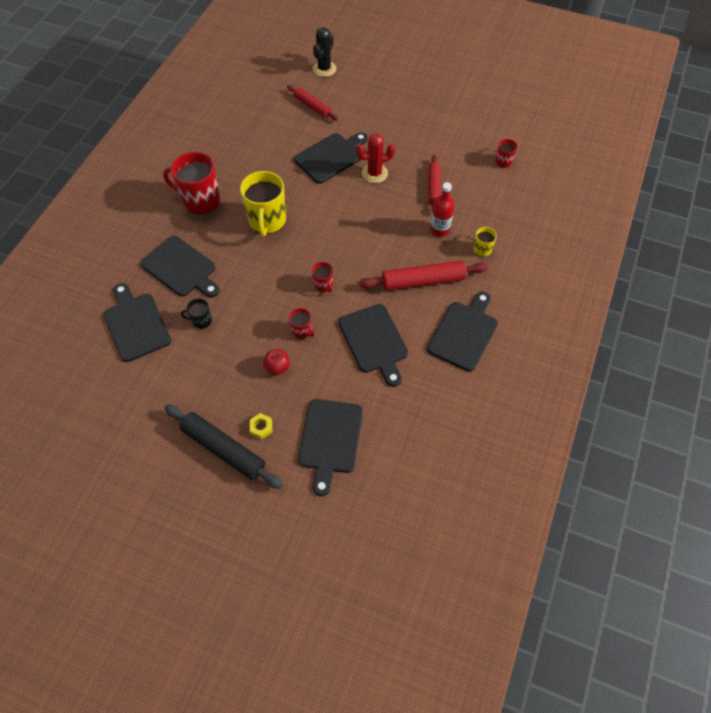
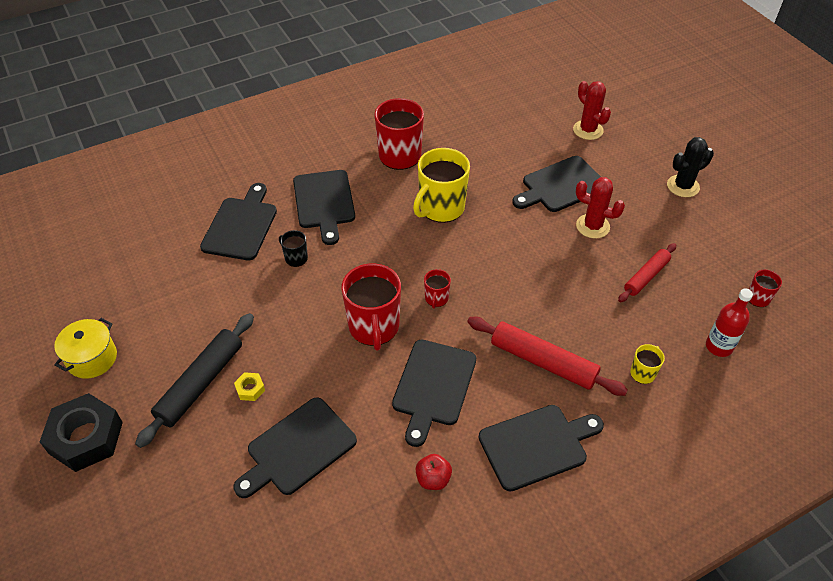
camera: 40 degrees right, 10 degrees down
black rolling pin [165,404,283,489] -> black rolling pin turned 45 degrees clockwise [135,313,254,448]
red apple [263,349,290,375] -> red apple moved to [416,454,452,490]
red rolling pin [287,85,338,121] -> red cactus [573,81,611,140]
red mug [289,308,315,339] -> red mug [341,263,401,351], size x2.10
black cutting board [294,132,368,184] -> black cutting board turned 150 degrees clockwise [512,156,601,212]
black cactus [313,27,336,77] -> black cactus moved to [667,137,714,197]
red bottle [430,182,455,237] -> red bottle moved to [706,288,753,357]
none -> black nut [40,393,123,472]
none -> yellow pot [54,318,117,379]

